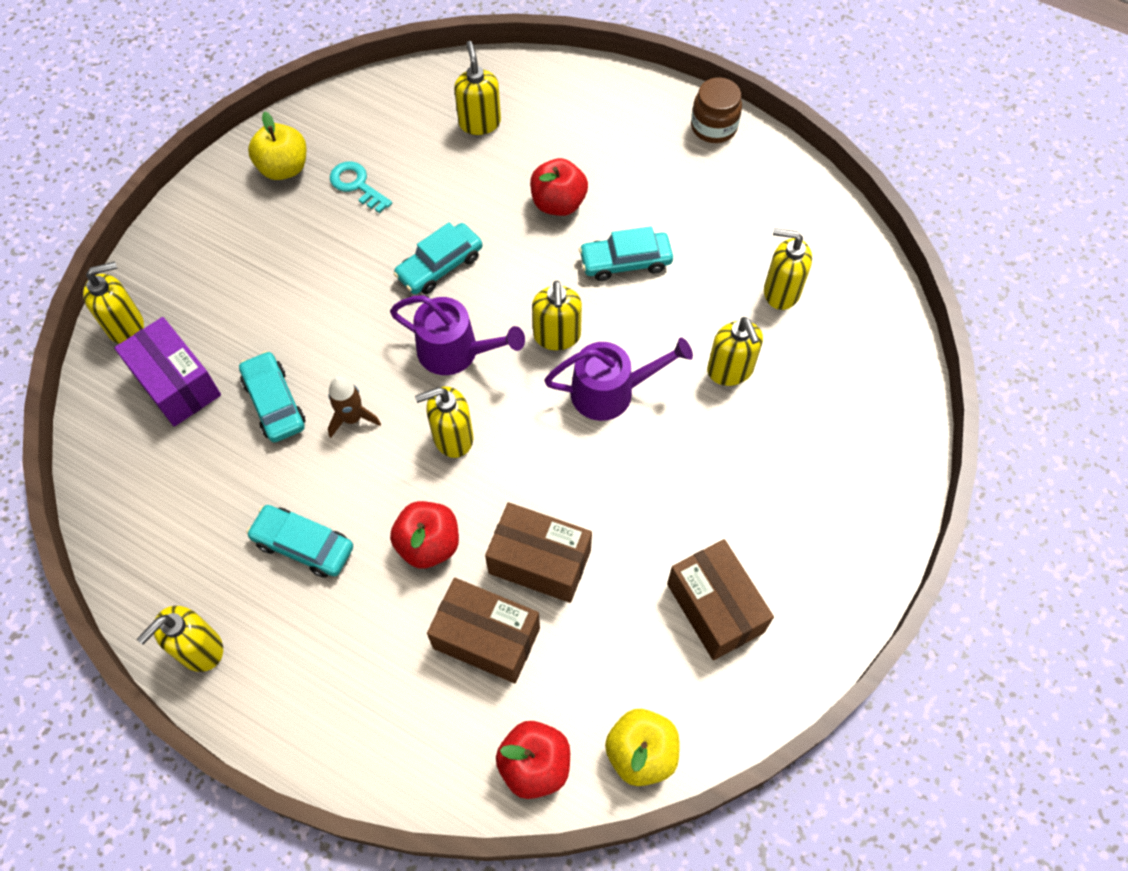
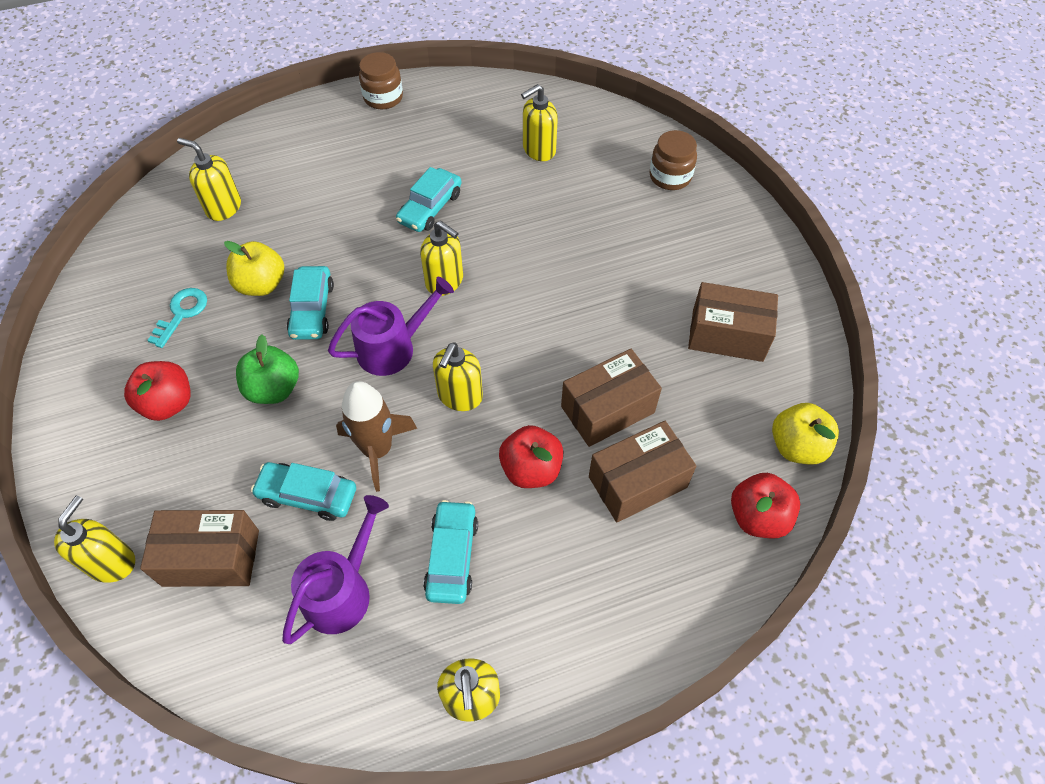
camera: 50 degrees left, 5 degrees down
purple box [114,317,221,427] -> brown box [140,510,259,587]
turquoise car [246,505,353,578] -> turquoise car turned 120 degrees clockwise [423,500,478,604]
yellow apple [248,112,306,180] -> yellow apple moved to [224,241,284,296]
brown rocket [328,376,381,438] -> brown rocket [336,381,417,492], size x1.56
turquoise key [330,162,392,213] -> turquoise key turned 120 degrees clockwise [147,288,207,348]
red apple [530,158,588,216] -> red apple moved to [124,361,191,421]
purple watering can [544,337,693,421] -> purple watering can moved to [282,495,389,644]
yellow soap dispenser [707,317,763,386] -> none
none -> green apple [236,334,299,404]
none -> brown jar [650,130,697,190]

